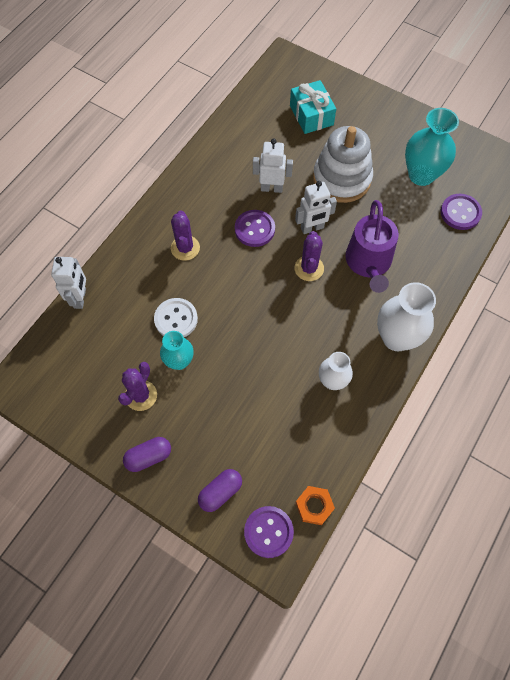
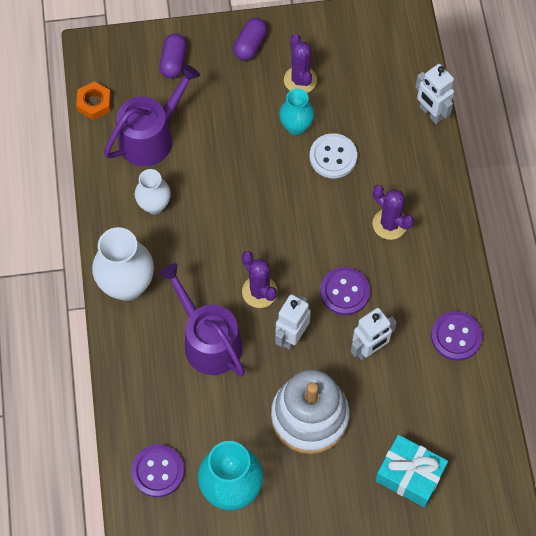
camera: 140 degrees right, 0 degrees up
purple button [244,506,294,558] -> purple button moved to [431,311,482,361]
none -> purple watering can [104,64,200,166]

